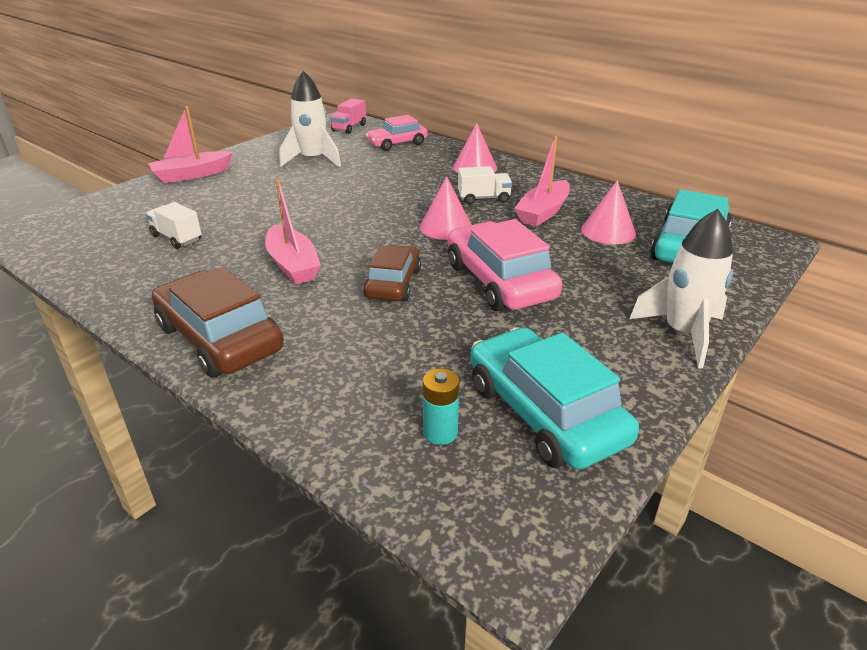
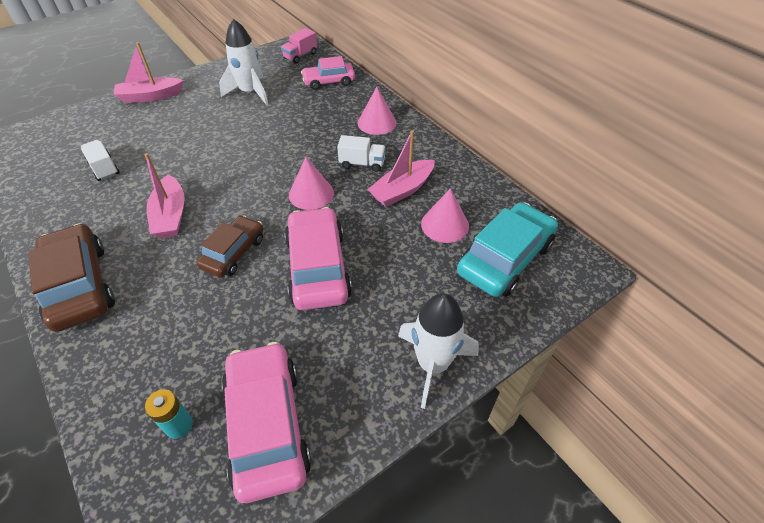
camera: 15 degrees right, 15 degrees up
turquoise car [470,327,639,470] -> pink car [222,342,311,503]

